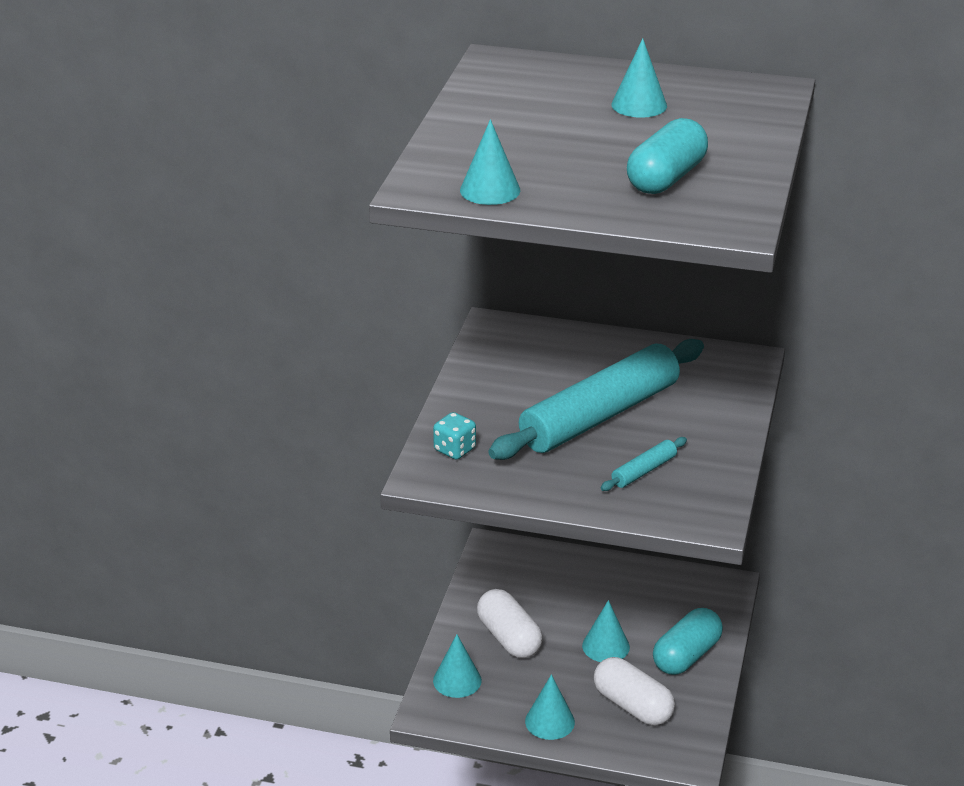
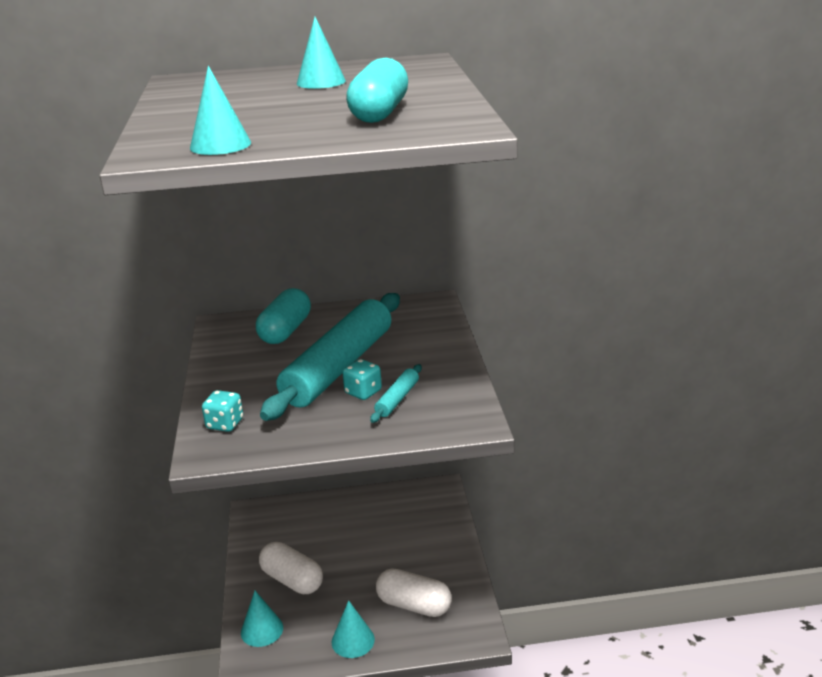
camera: 20 degrees left, 5 degrees down
turquoise cone [582,600,630,662] -> none
turquoise capsule [653,608,723,675] -> turquoise capsule moved to [256,288,311,344]
none -> turquoise dice [342,359,382,400]

